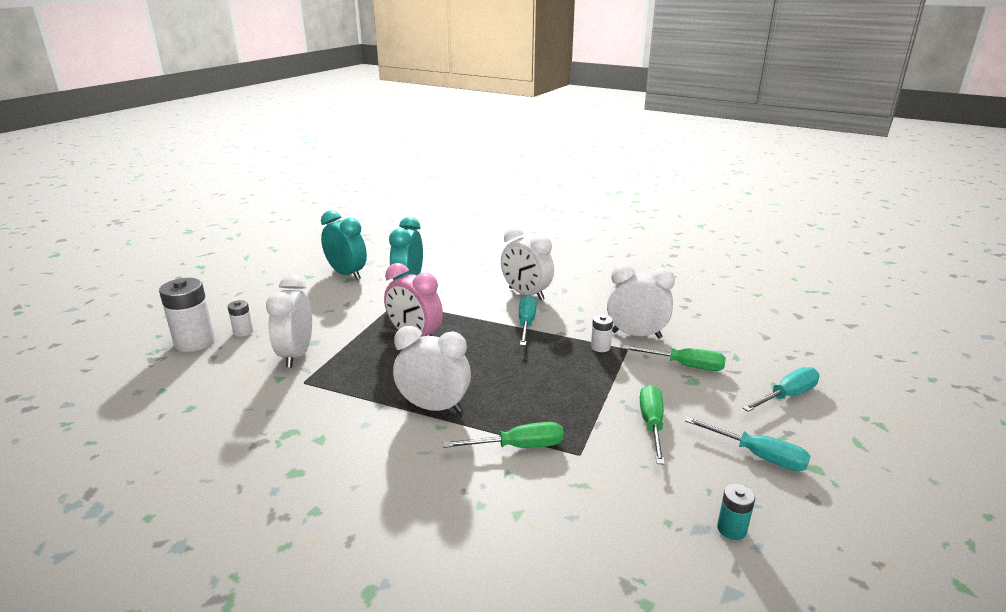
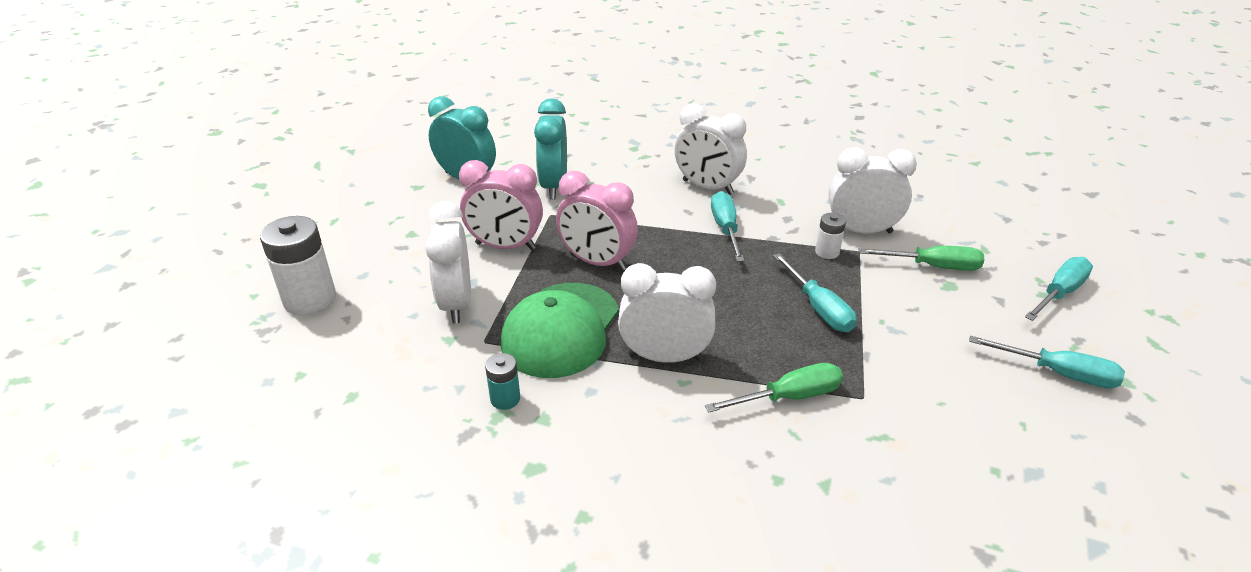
camera: 10 degrees left, 10 degrees up
white battery [228,300,253,337] -> none
green screwdriver [640,385,665,465] -> none
turquoise battery [717,484,755,540] -> turquoise battery moved to [485,353,520,410]
none -> pink clock [459,160,543,250]
none -> green cap [500,283,619,378]
none -> turquoise screwdriver [773,253,857,332]

